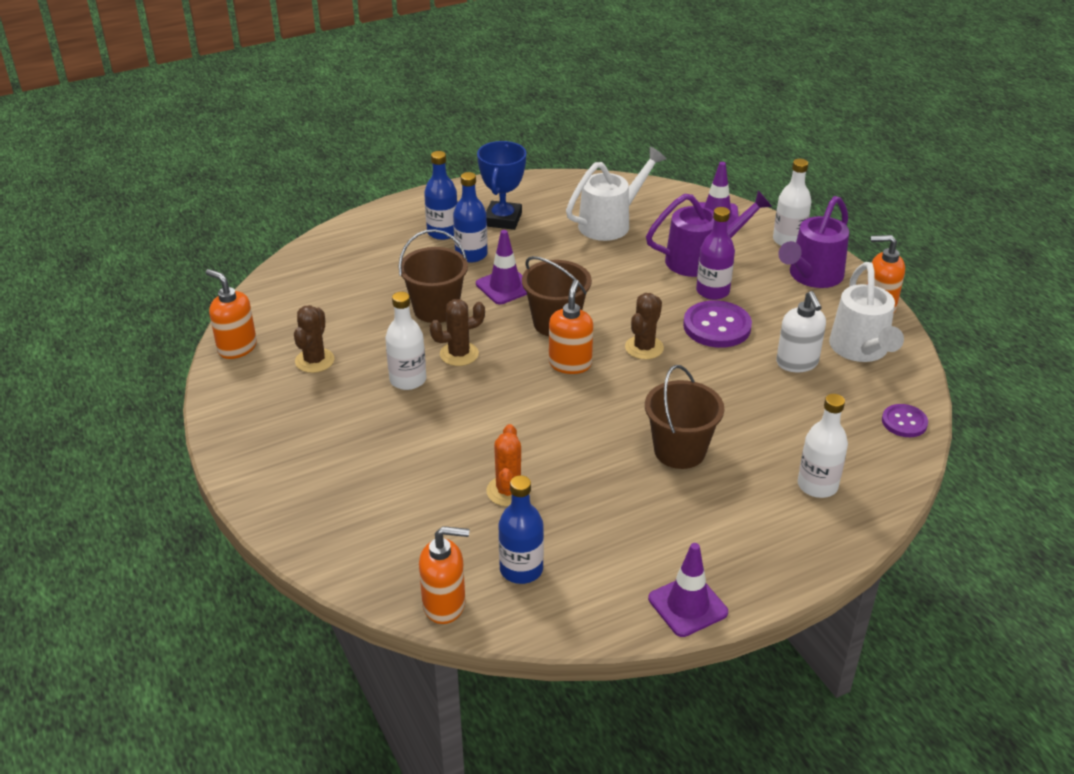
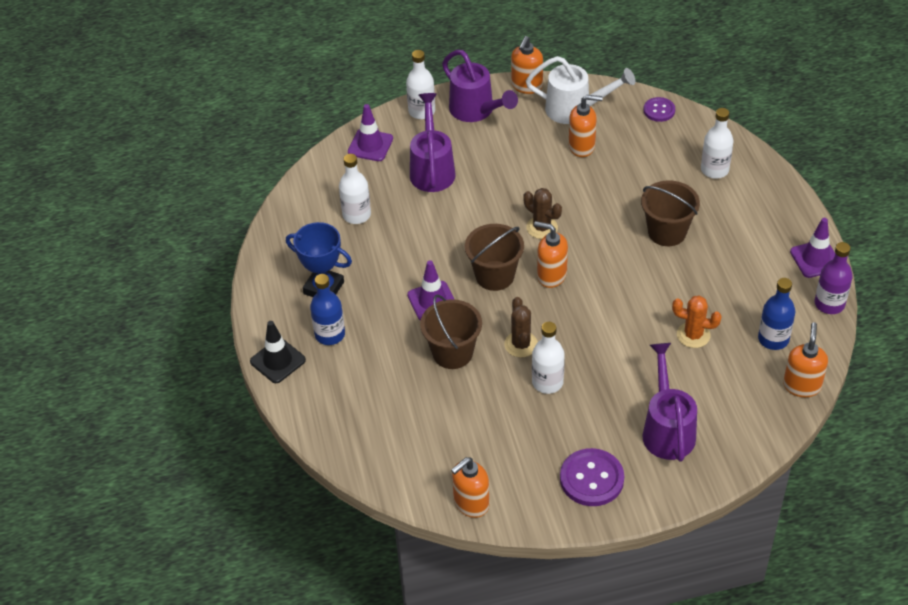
camera: 75 degrees left, 10 degrees up
brown cactus [294,305,334,373] -> none
blue bottle [453,172,488,263] -> none
white watering can [566,147,666,241] -> white bottle [339,154,371,224]
purple button [683,300,752,348] -> purple button moved to [560,448,624,506]
purple bottle [696,207,735,300] -> purple bottle moved to [815,242,853,314]
white soap dispenser [776,291,826,372] -> orange soap dispenser [569,95,603,157]
none -> black traffic cone [250,321,306,383]
none -> purple watering can [642,343,697,462]

